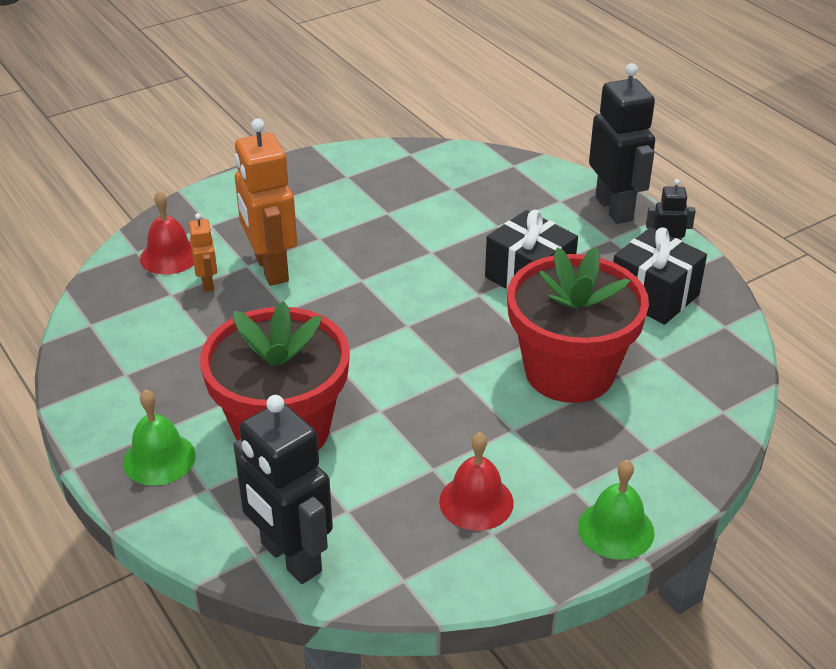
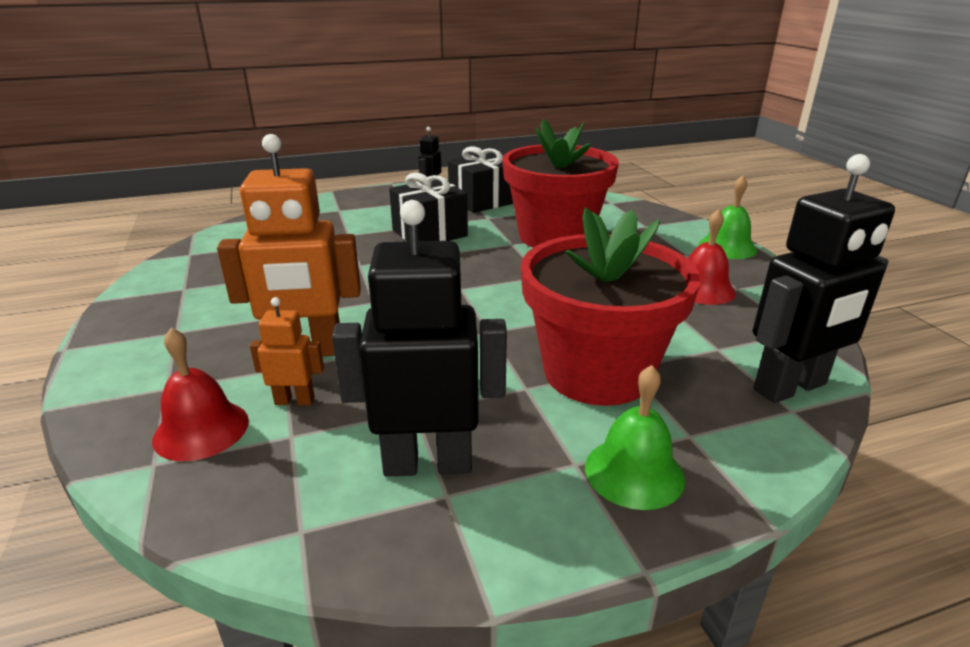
camera: 75 degrees left, 10 degrees down
black robot [589,63,655,224] -> black robot moved to [332,200,507,477]

